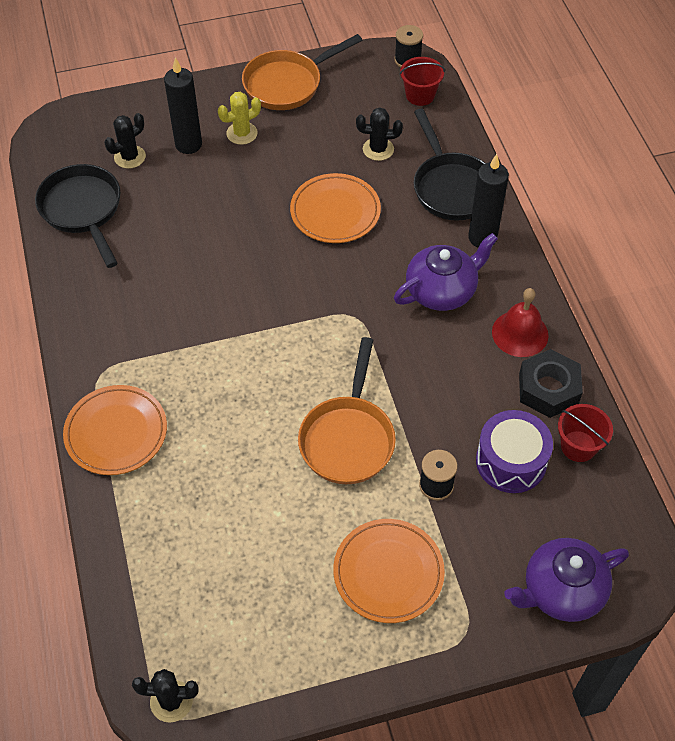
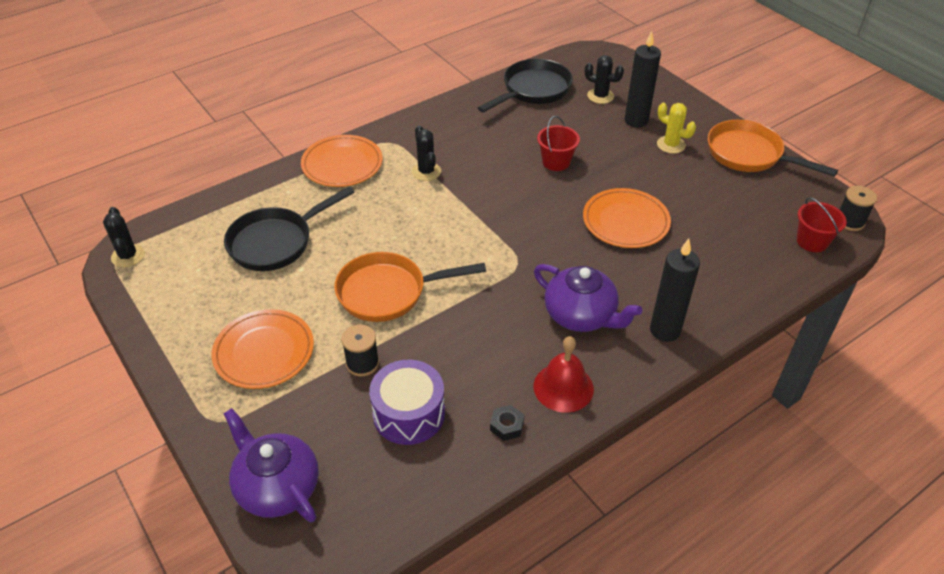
camera: 70 degrees right, 10 degrees down
black cactus [356,107,403,161] -> black cactus moved to [412,126,441,181]
black pan [414,109,486,221] -> black pan moved to [224,186,355,271]
black nut [519,349,583,418] -> black nut [490,405,524,441], size x0.50
red bucket [558,404,613,462] -> red bucket moved to [537,116,580,171]

